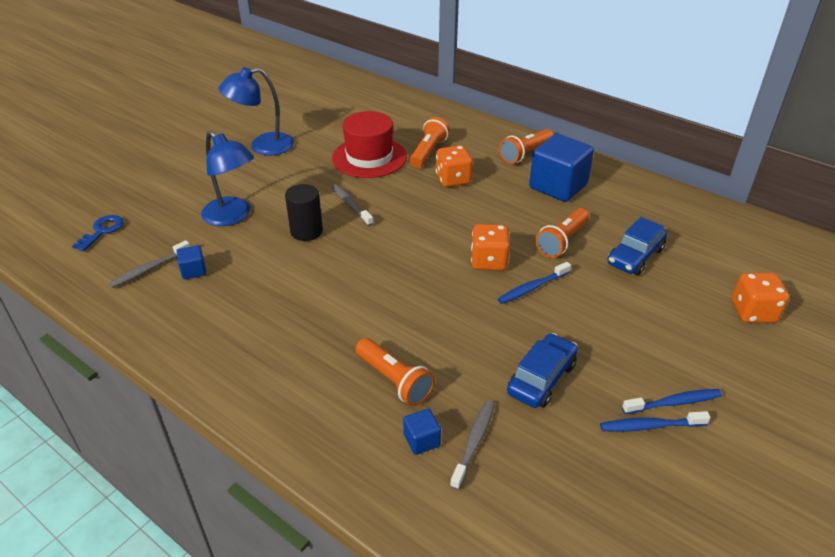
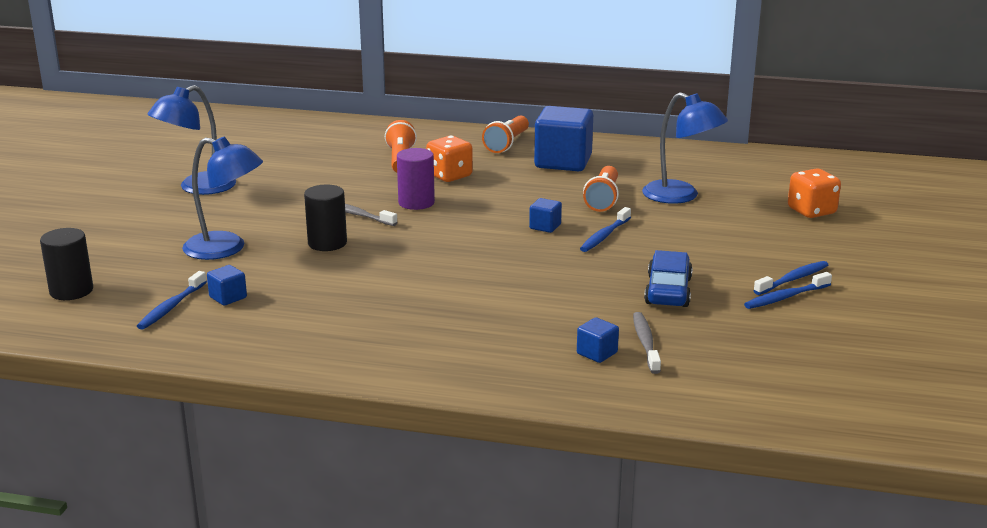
camera: 25 degrees left, 15 degrees down
blue key [72,215,123,251] -> black cylinder [40,228,93,300]
grey toothbrush [109,240,190,288] -> blue toothbrush [137,271,207,330]
red hat [332,111,407,178] -> none
orange flashlight [356,338,435,406] -> none
orange dice [471,224,510,271] -> blue cube [529,198,562,233]
blue car [608,217,667,275] -> blue lamp [642,92,728,204]
none -> purple cylinder [397,148,435,210]

